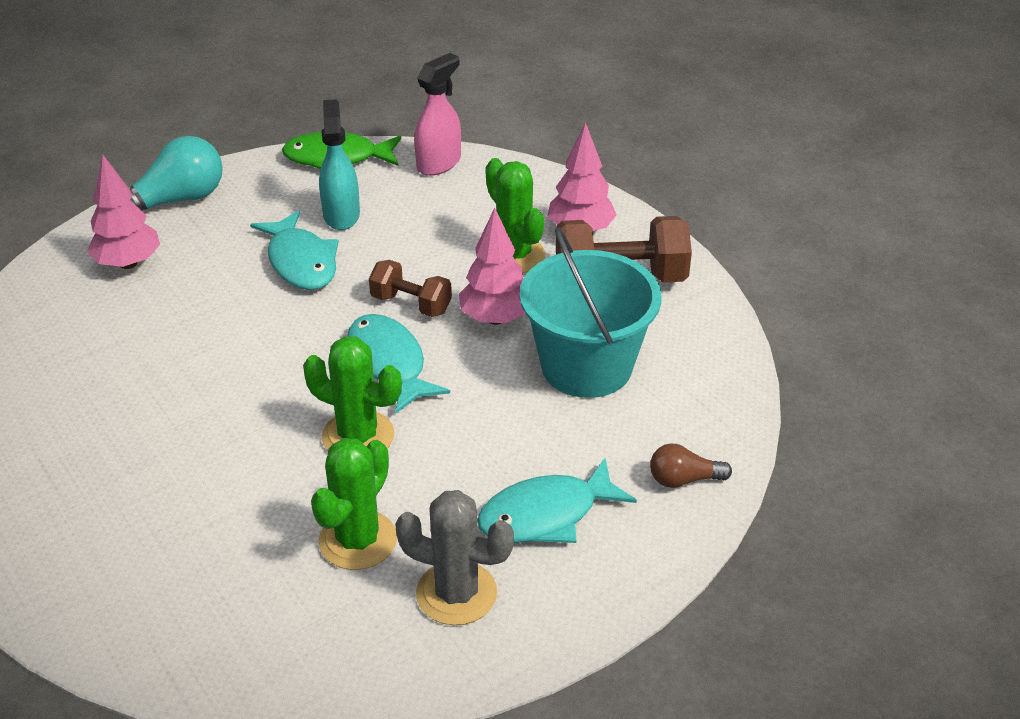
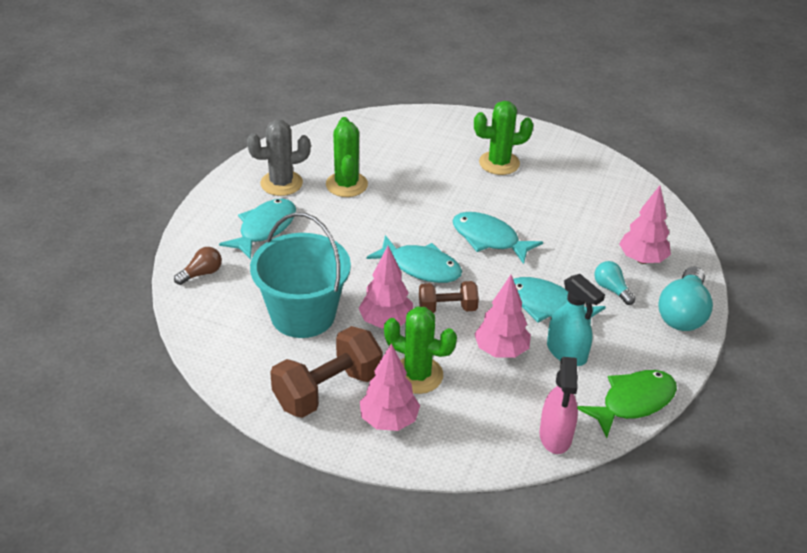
camera: 145 degrees right, 0 degrees up
green cactus [303,336,402,451] -> green cactus moved to [474,101,533,175]
none -> turquoise fish [452,212,543,264]
none -> pink tree [475,275,531,358]
none -> turquoise light bulb [595,261,636,305]

